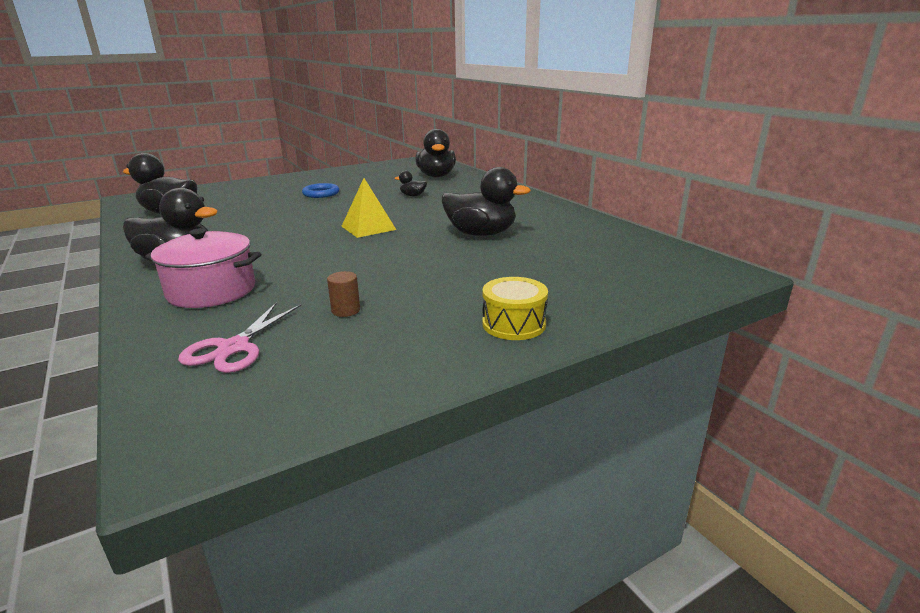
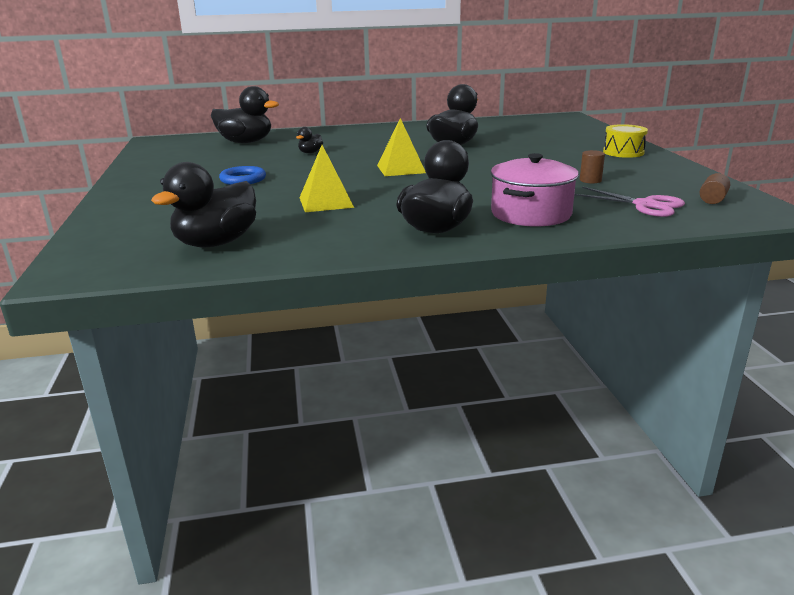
camera: 70 degrees left, 0 degrees up
none -> yellow pyramid [299,145,354,212]
none -> brown cylinder [700,173,730,204]

